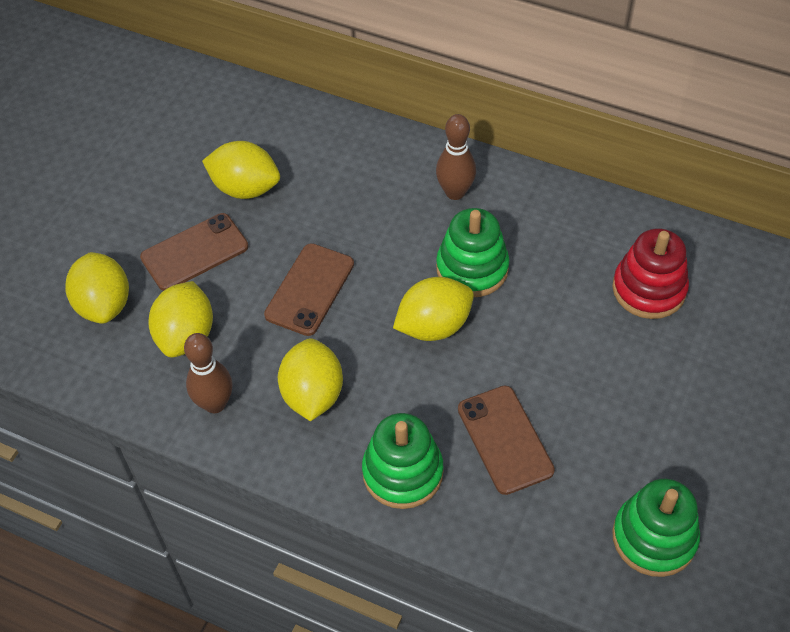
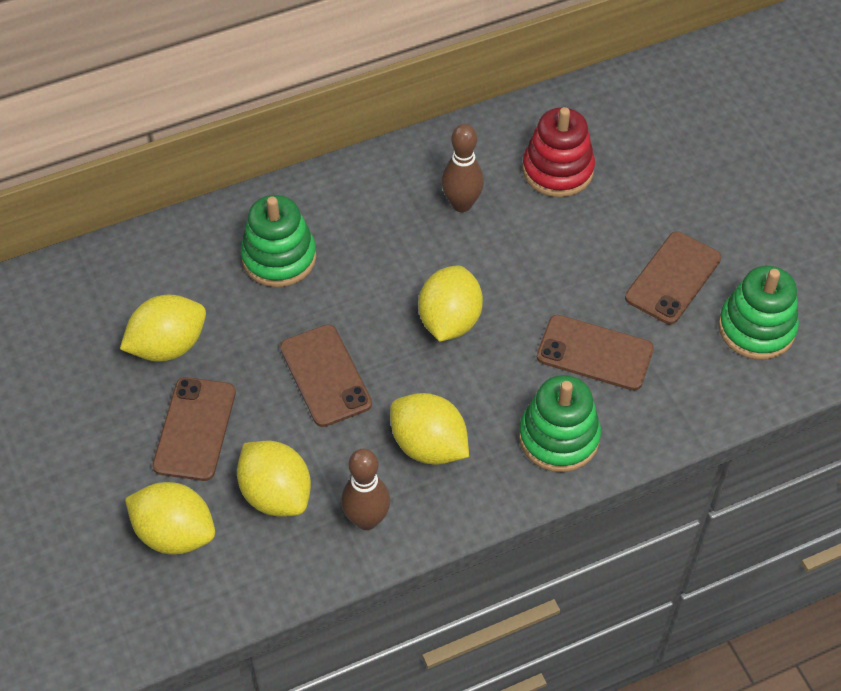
camera: 50 degrees left, 0 degrees up
brown bowling pin [436,114,476,200] -> brown bowling pin moved to [441,124,484,212]
green stacking toy [436,208,509,297] -> green stacking toy moved to [241,195,316,287]
none -> brown phone [625,231,721,324]

